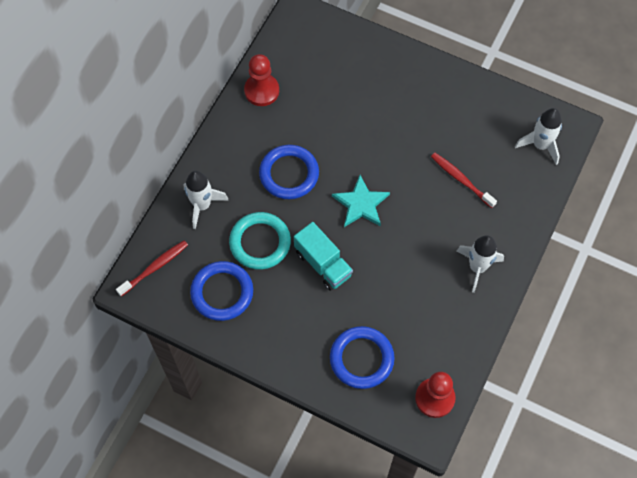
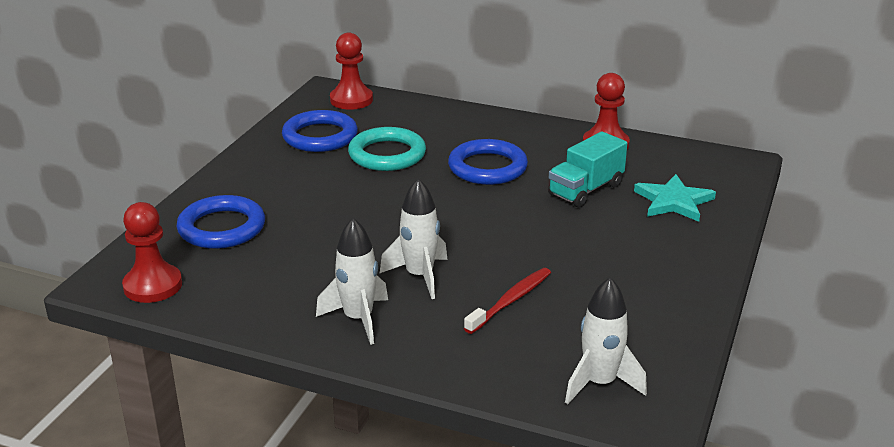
camera: 85 degrees right, 35 degrees down
red toothbrush [116,240,188,296] -> red pawn [330,33,373,110]
white rocket [183,171,229,229] -> white rocket moved to [380,178,448,299]
turquoise truck [294,222,353,291] -> turquoise truck moved to [548,132,628,208]
turquoise star [332,175,390,227] -> turquoise star moved to [634,174,716,222]

